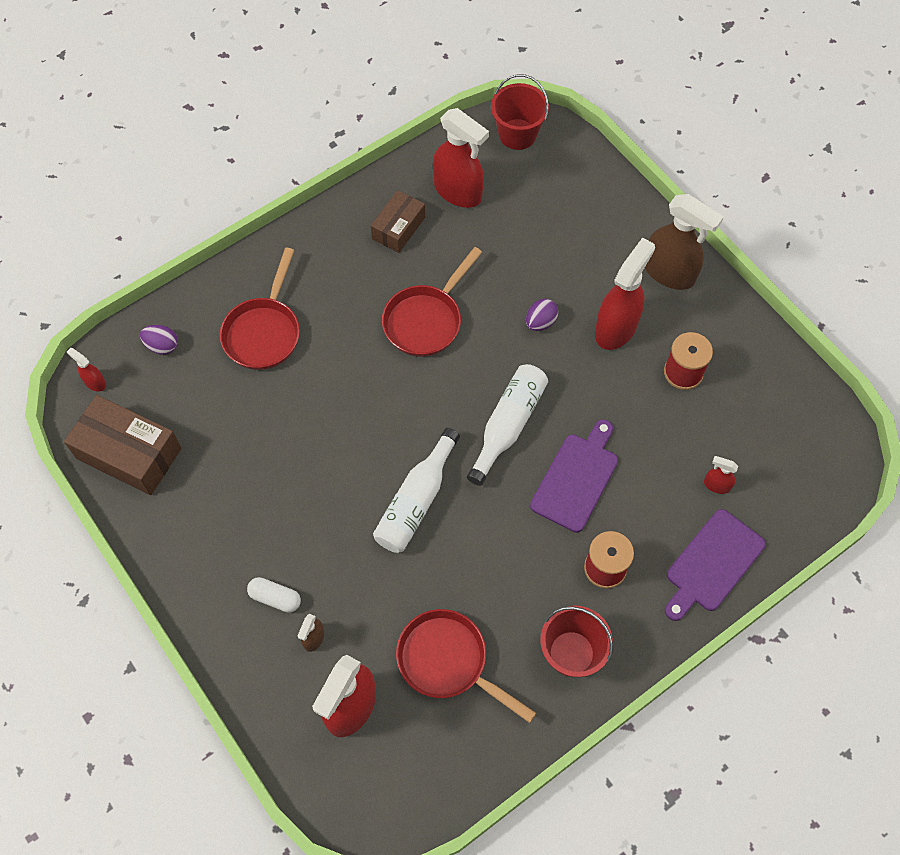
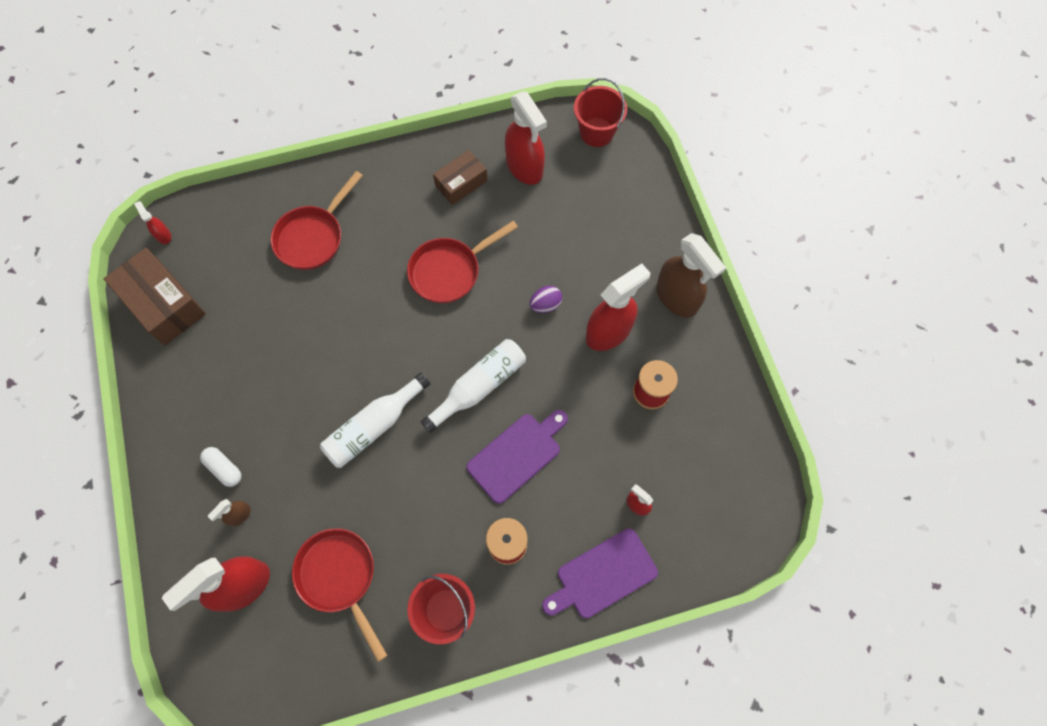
camera: 20 degrees right, 5 degrees up
purple egg [140,325,178,355] -> none

